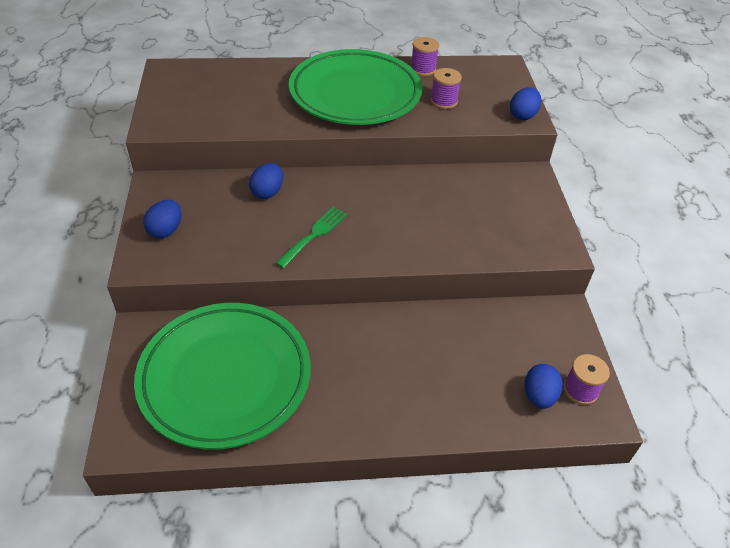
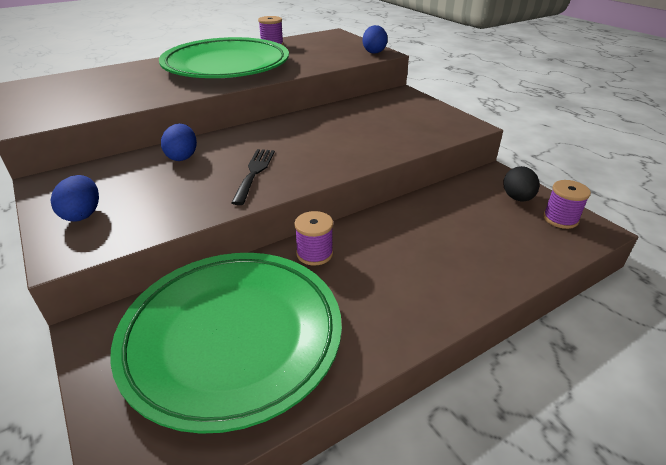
camera: 25 degrees left, 10 degrees down
green fork [275,207,347,269] -> black fork [231,149,275,205]
purple spool [430,68,462,109] -> purple spool moved to [294,211,333,266]
blue egg [525,364,563,409] -> none
none -> black egg [503,166,540,202]

